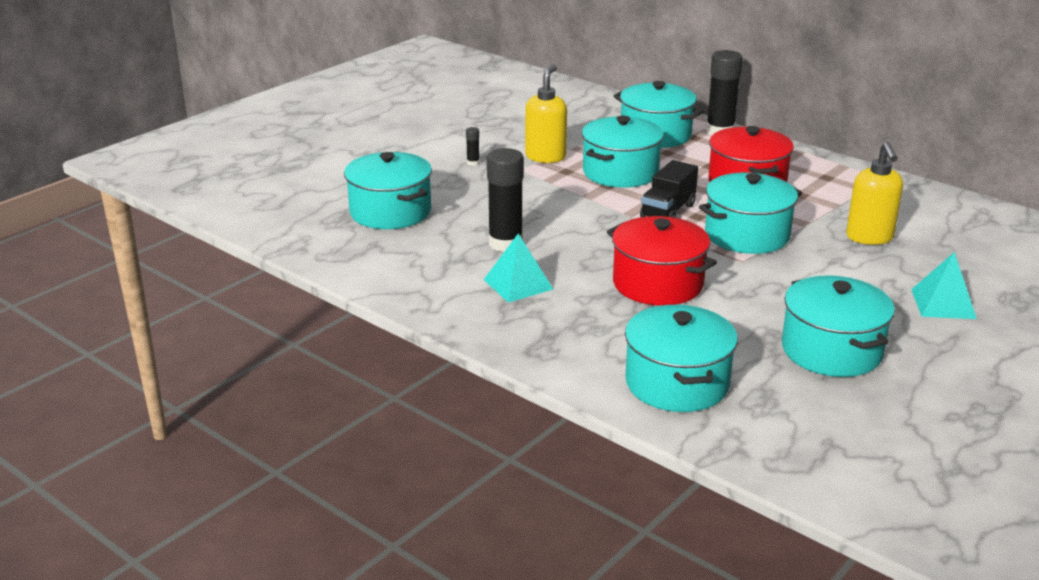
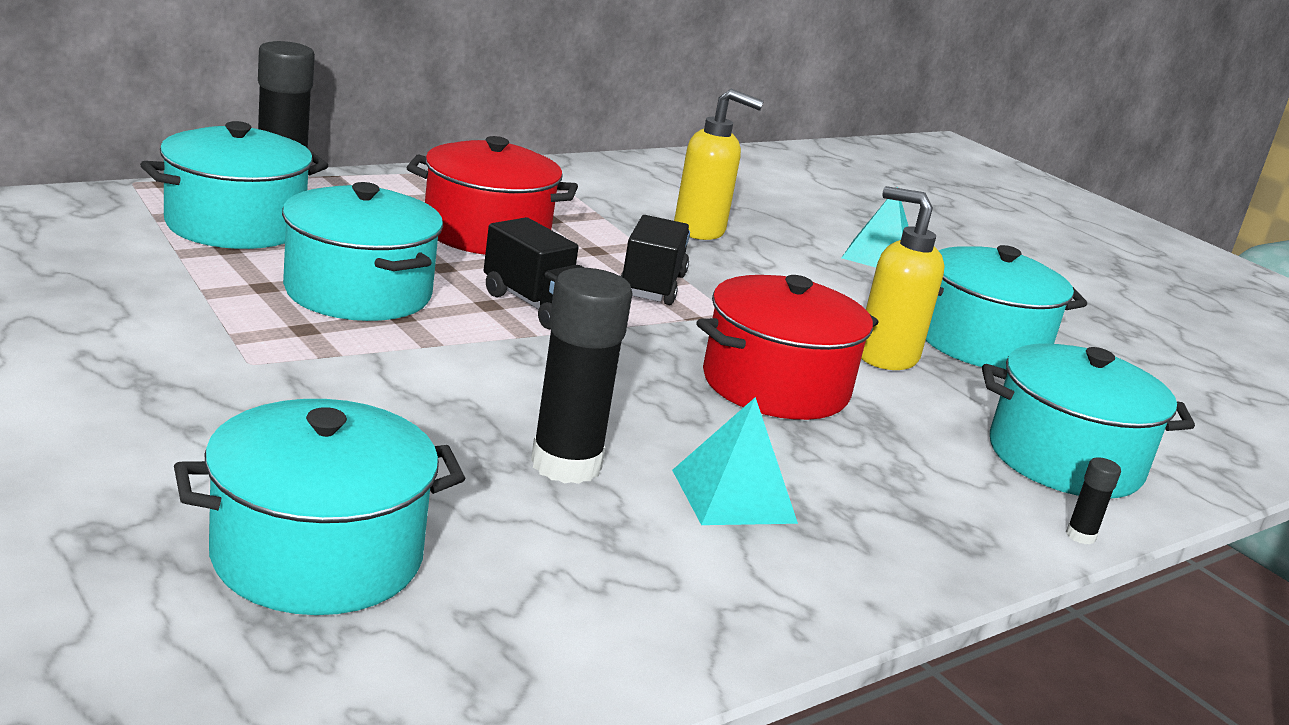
camera: 80 degrees left, 5 degrees down
black glue stick [466,127,480,166] -> black glue stick moved to [1066,457,1121,545]
yellow soap dispenser [525,65,567,163] -> yellow soap dispenser moved to [861,186,945,370]
turquoise pot [699,173,802,254] -> black truck [620,215,690,305]

